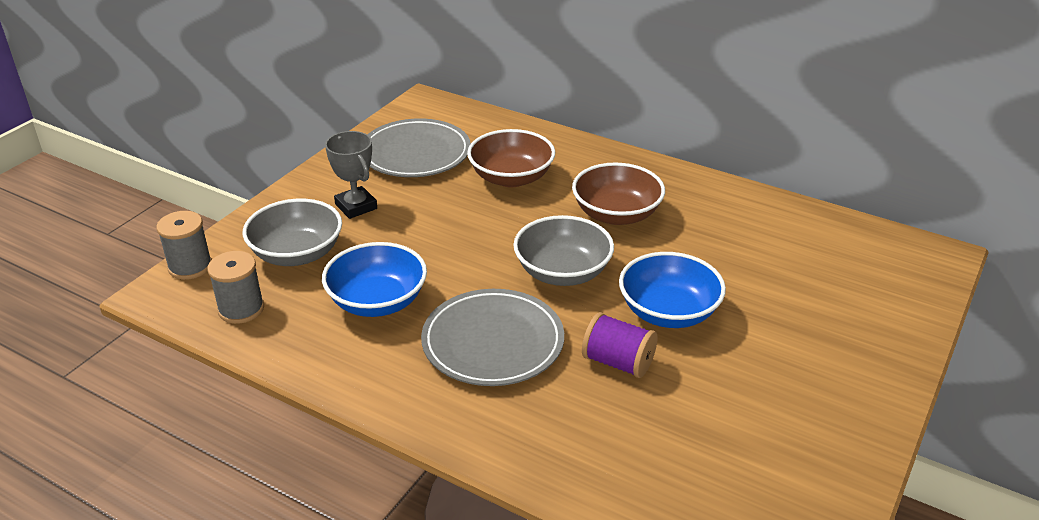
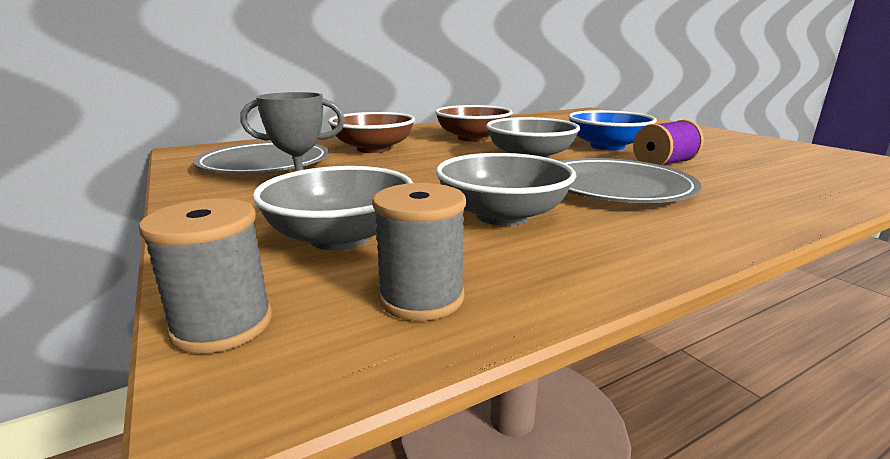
camera: 60 degrees left, 15 degrees down
blue bowl [322,242,427,317] -> grey bowl [436,153,576,226]

